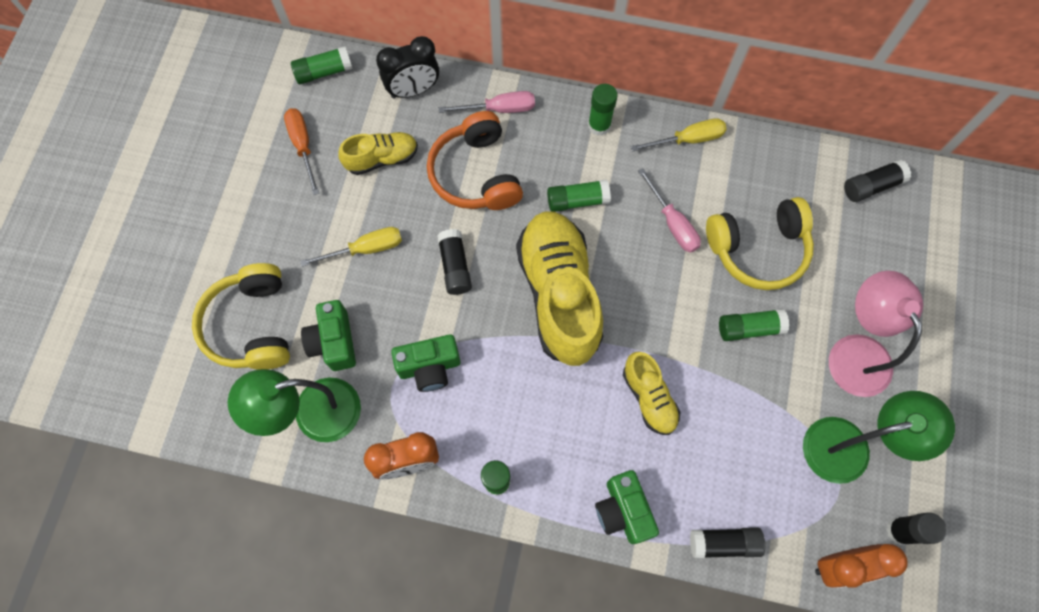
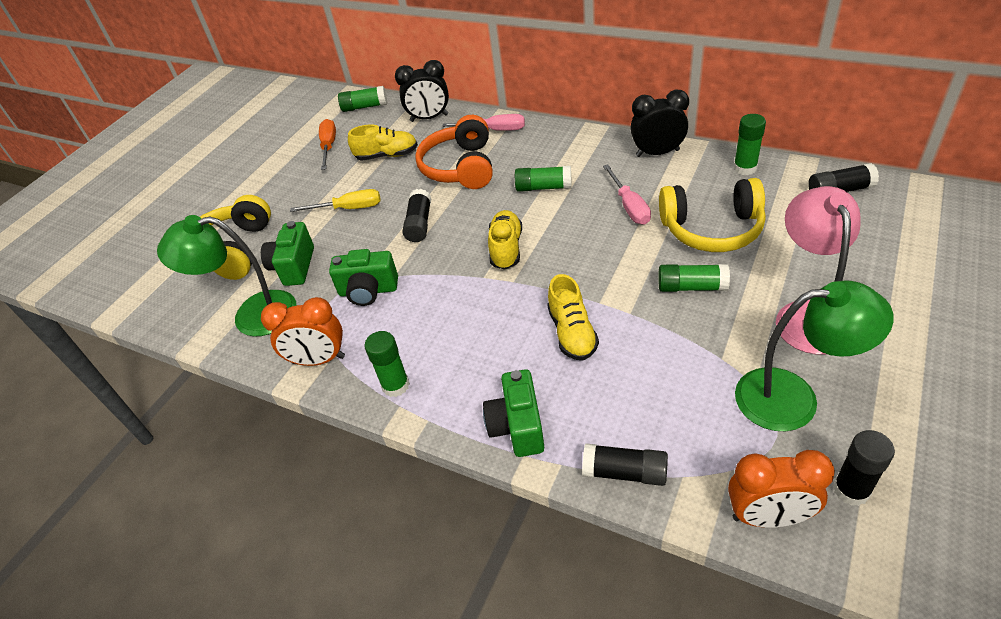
camera: 20 degrees right, 25 degrees down
yellow shoe [516,211,603,366] -> yellow shoe [488,210,522,270], size x0.51
green glue stick [588,84,618,136] -> green glue stick moved to [734,114,766,175]
yellow screwdriver [631,118,727,151] -> black clock [630,90,689,157]

